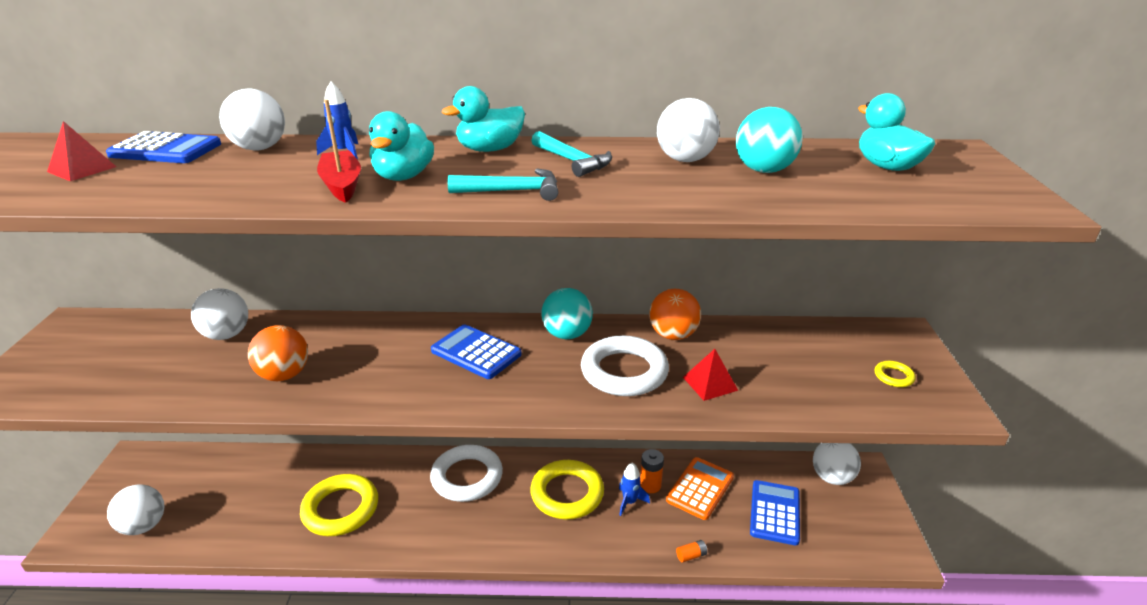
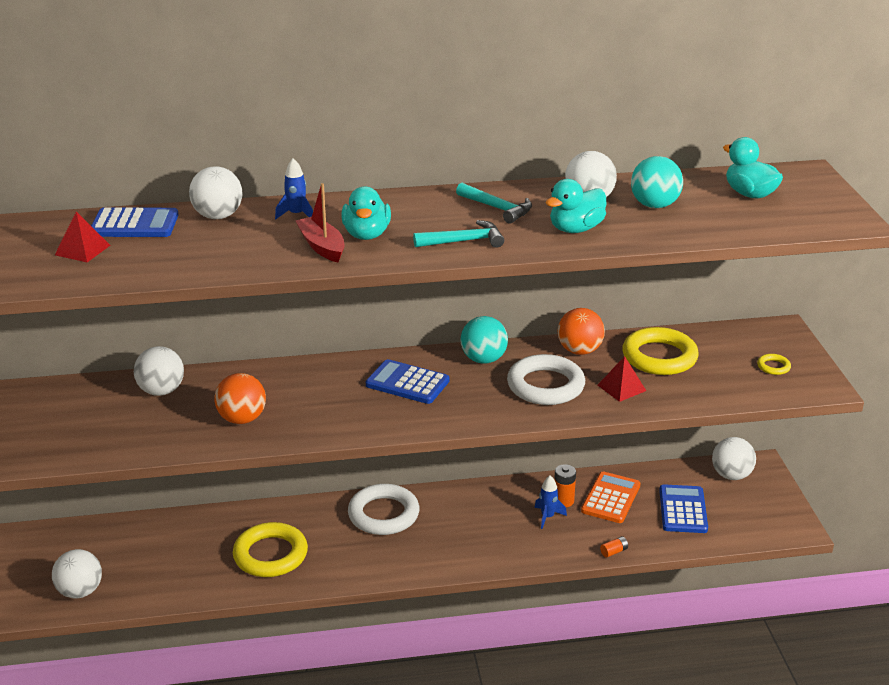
camera: 10 degrees left, 0 degrees up
turquoise duck [442,86,525,152] -> turquoise duck moved to [546,179,606,233]
yellow ring [530,460,604,520] -> yellow ring moved to [622,327,699,375]

